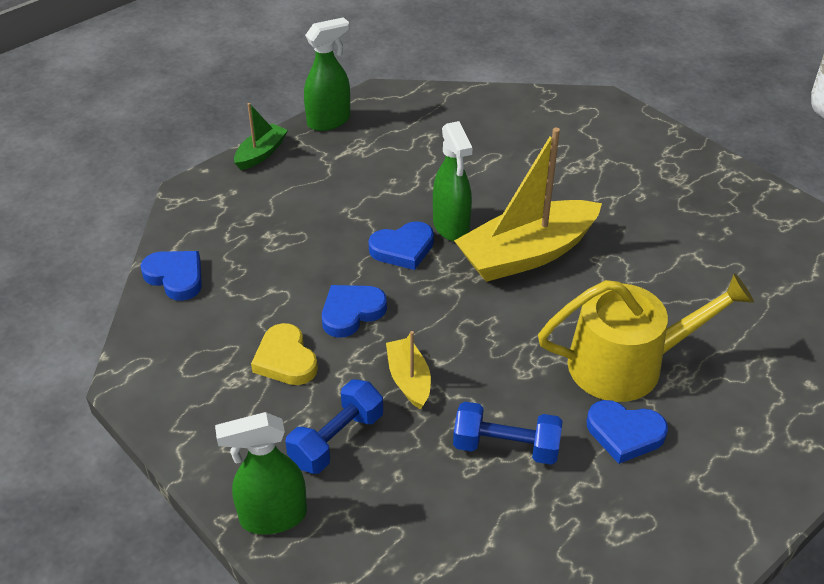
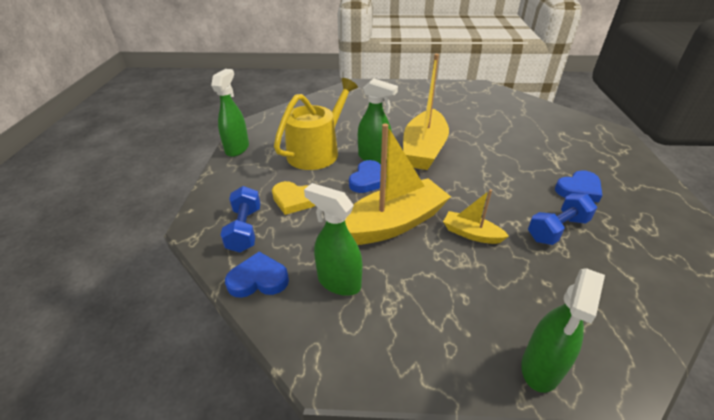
camera: 45 degrees left, 5 degrees down
green boat [234,103,288,170] -> none
yellow heart [251,323,318,385] -> yellow heart moved to [272,181,315,215]
blue dumbbell [285,379,383,474] -> blue dumbbell moved to [221,186,260,253]
blue heart [322,285,387,338] -> yellow boat [345,123,451,245]
yellow watering can [538,273,754,402] -> yellow watering can moved to [274,78,358,170]
none -> green spray bottle [304,183,362,296]

